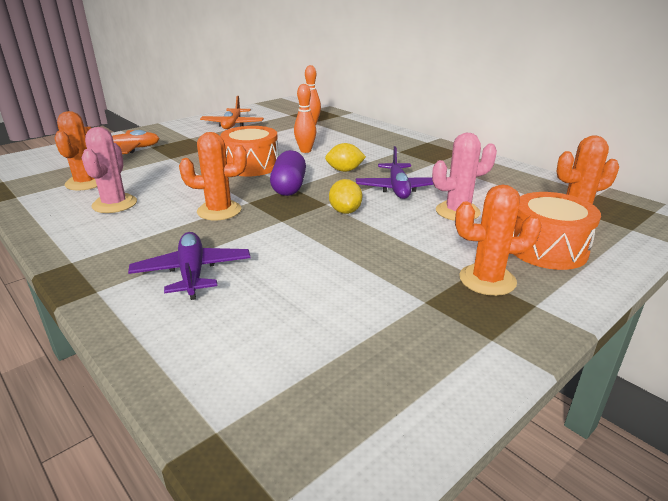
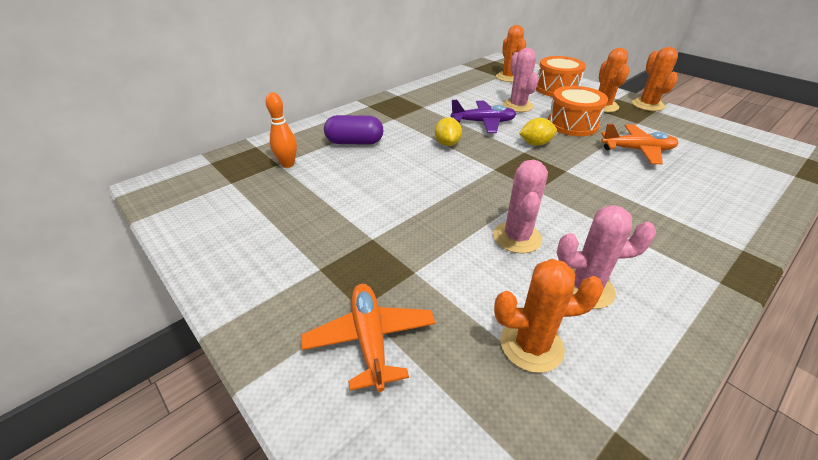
camera: 90 degrees left, 10 degrees up
purple plane [128,232,250,300] -> none
orange cactus [179,132,247,220] -> orange cactus moved to [632,47,678,111]
orange plane [200,96,264,129] -> orange plane moved to [601,124,678,164]
orange drum [220,126,279,177] -> orange drum moved to [548,86,608,136]
purple capsule [270,150,306,196] -> purple capsule moved to [324,115,383,145]
orange bowling pin [294,84,316,153] -> none
none -> pink cactus [493,160,548,253]

